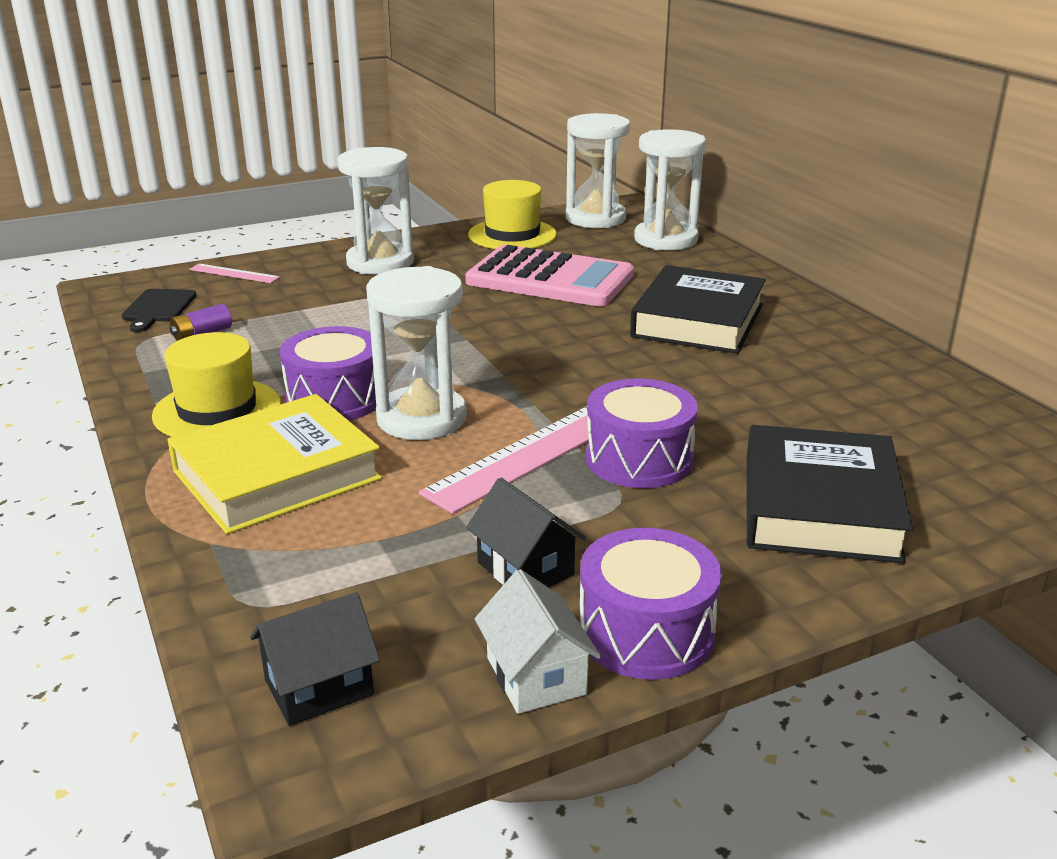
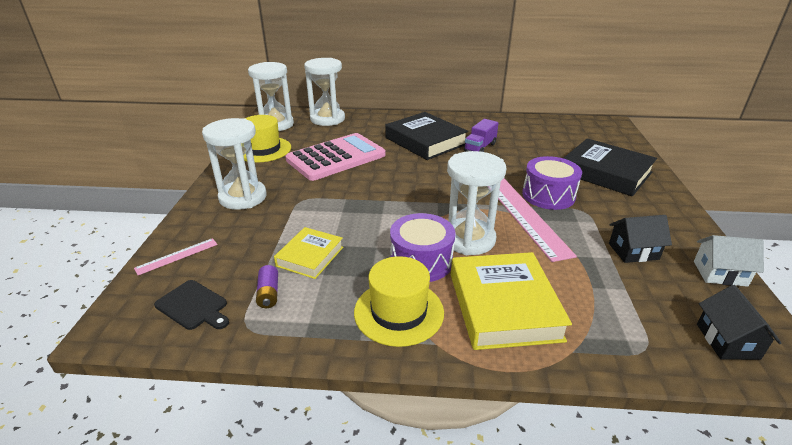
camera: 60 degrees left, 5 degrees up
purple drum [579,528,722,680] -> none
none -> yellow book [274,227,343,279]
none -> purple truck [464,119,499,152]

